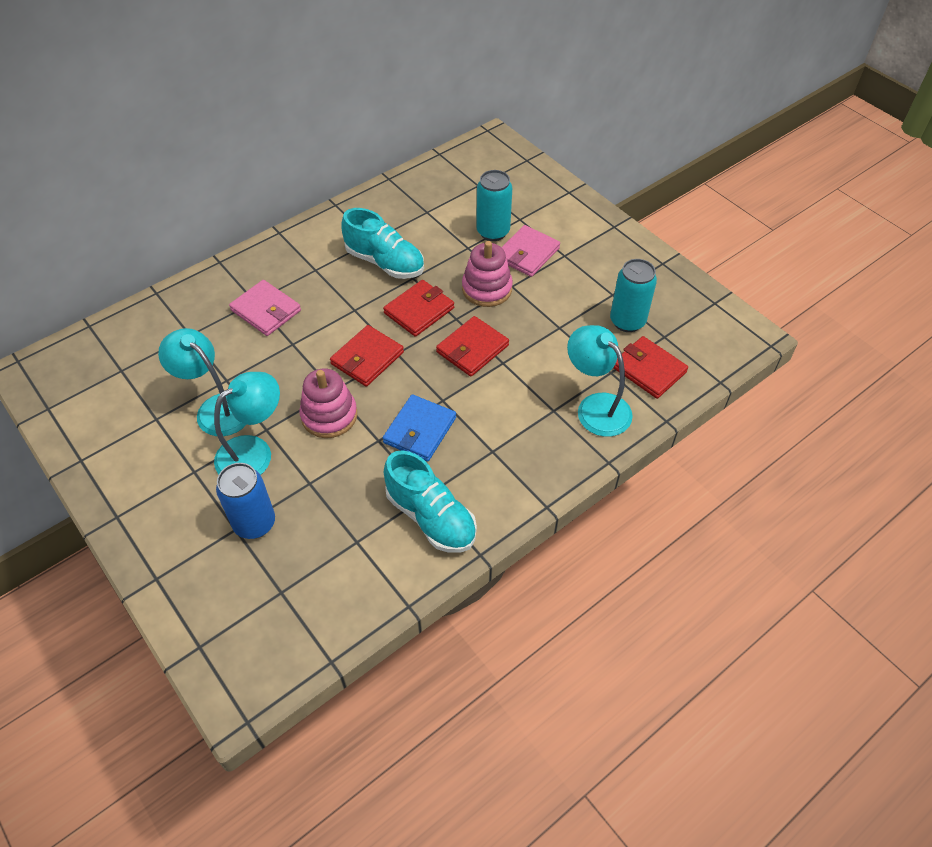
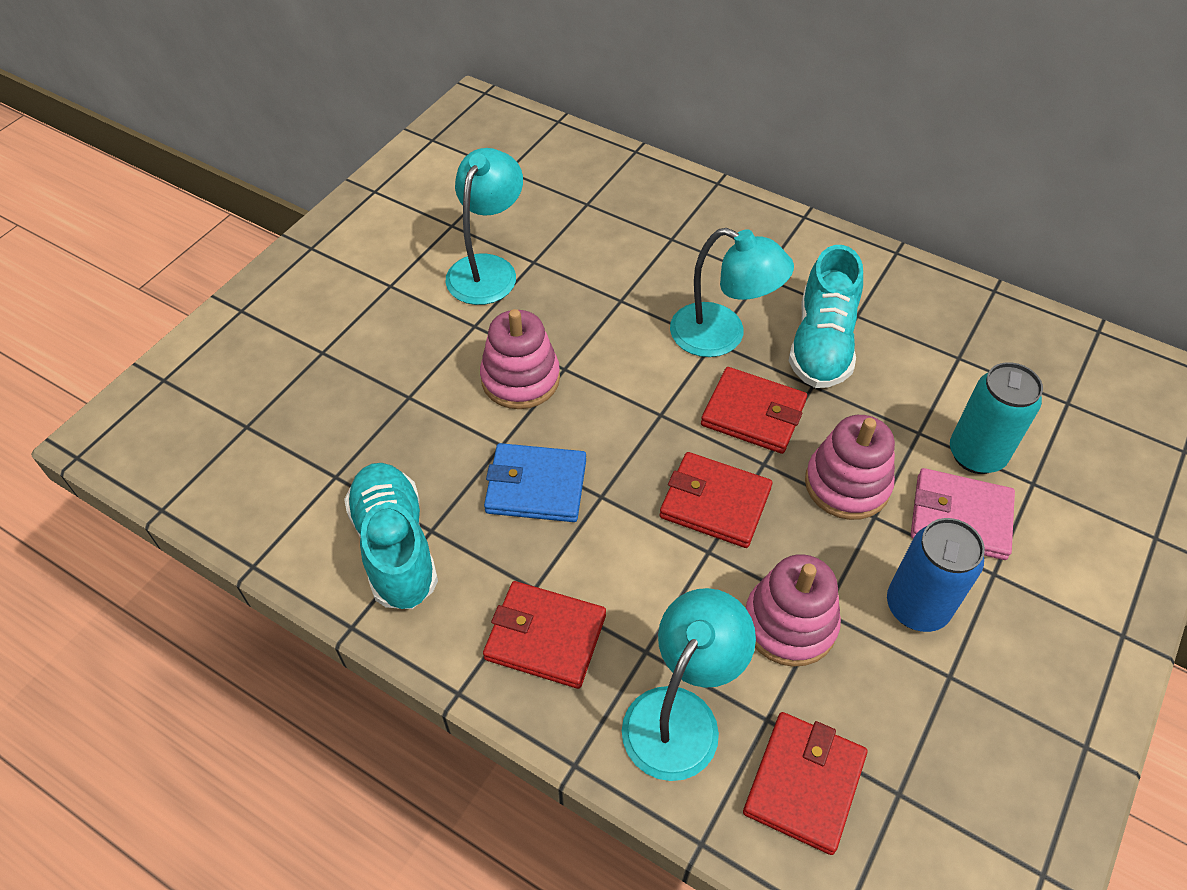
camera: 70 degrees right, 0 degrees up
turquoise lamp [214,372,280,475] -> turquoise lamp moved to [670,228,794,357]
blue can [216,463,275,539] -> blue can moved to [887,518,985,632]
pink wallet [229,280,301,336] -> none
red wallet [330,325,404,387] -> red wallet moved to [483,581,606,689]
turquoise shoe [384,450,477,553] -> turquoise shoe turned 135 degrees clockwise [344,463,438,609]
turquoise can [610,259,657,332] -> none
none -> pink stacking toy [745,554,841,667]

